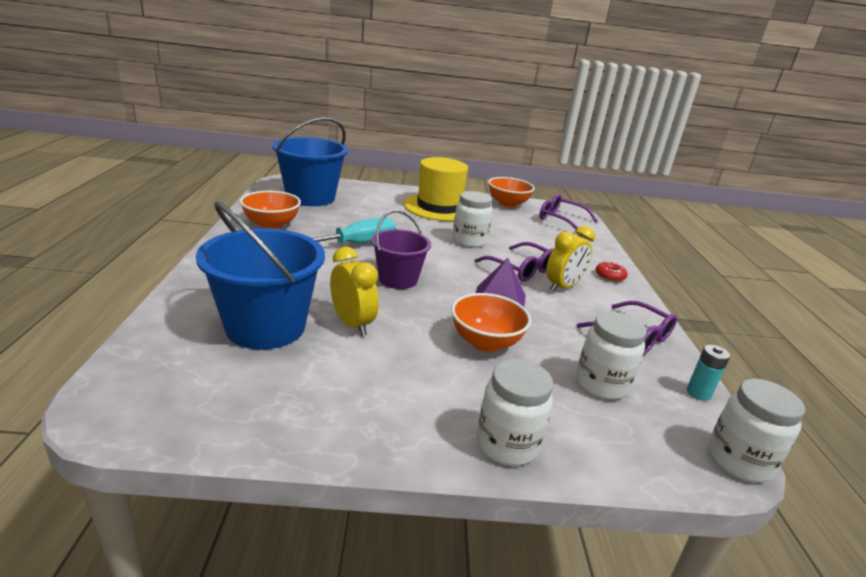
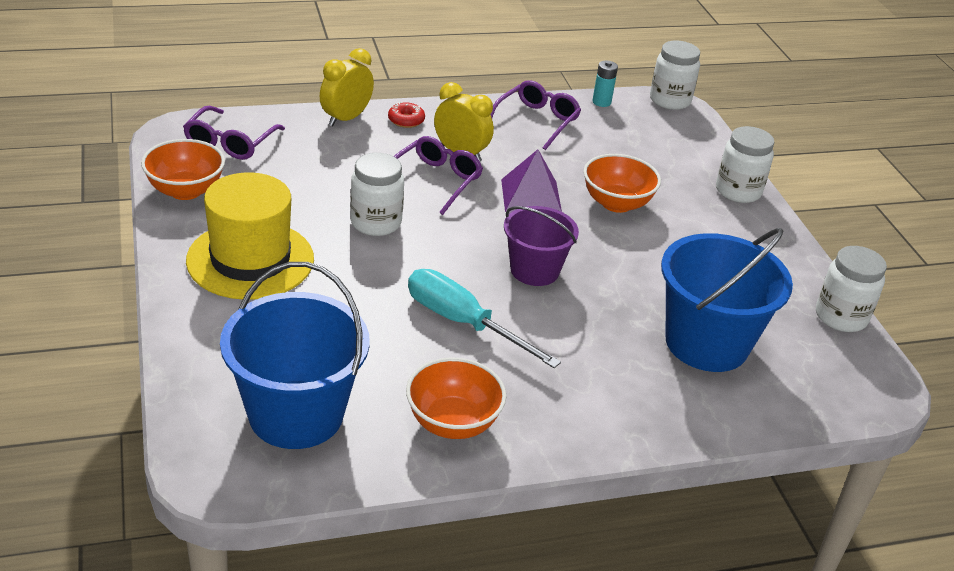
camera: 105 degrees left, 10 degrees up
yellow clock [330,247,379,336] -> yellow clock moved to [320,48,374,127]
white jar [576,312,647,400] -> white jar moved to [816,246,887,332]

